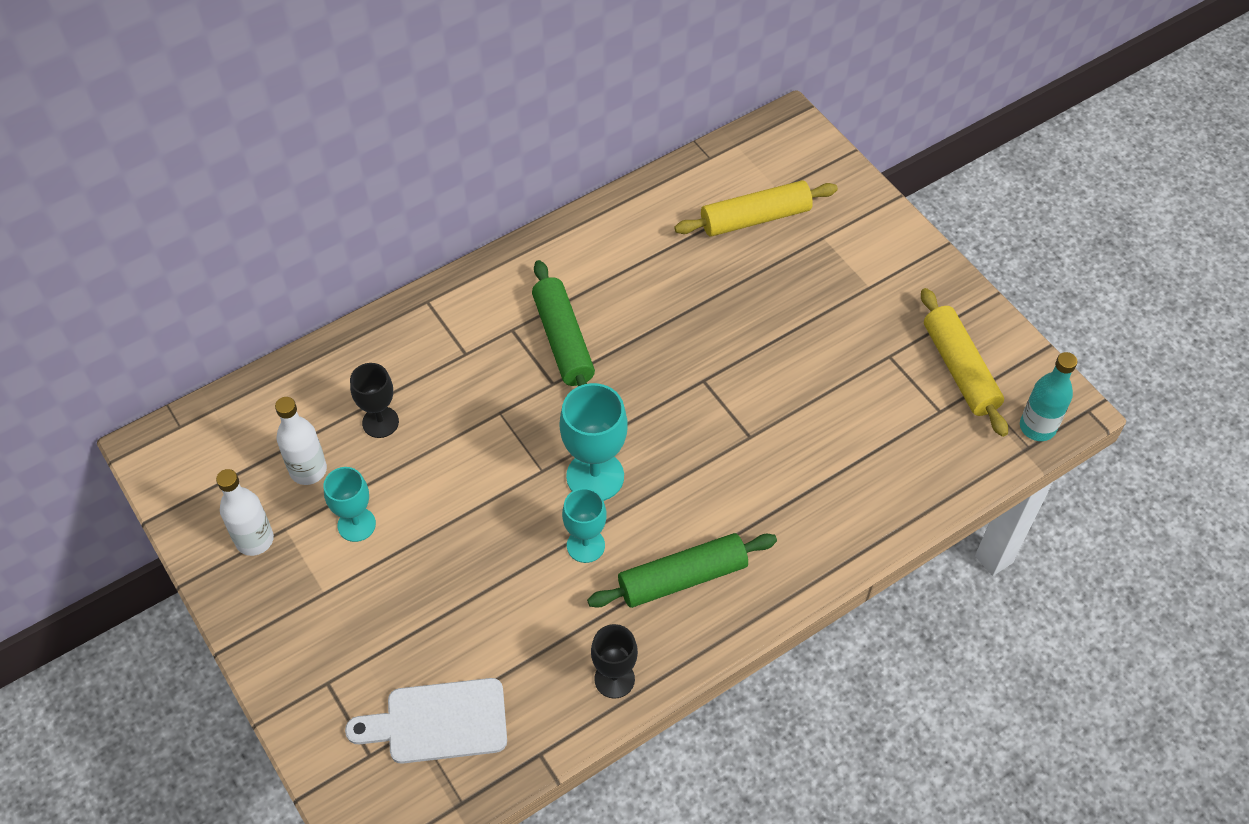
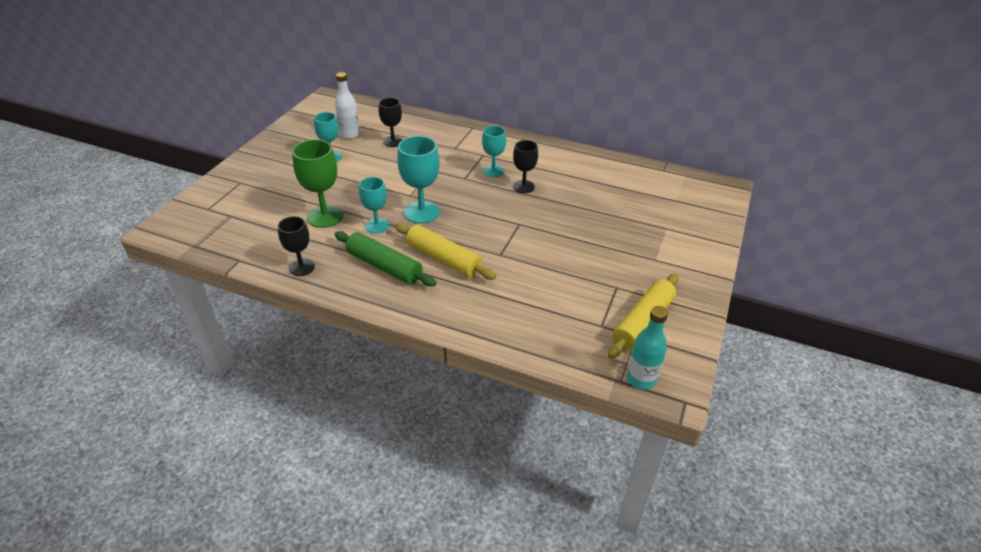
camera: 55 degrees right, 15 degrees down
white bottle [216,469,274,556] -> none
white cutting board [345,678,507,764] -> none
green rolling pin [532,260,595,386] -> turquoise goblet [482,125,506,177]
yellow rolling pin [674,180,838,237] -> yellow rolling pin moved to [395,223,496,280]
none -> green goblet [292,139,343,228]
none -> black goblet [513,140,538,193]

